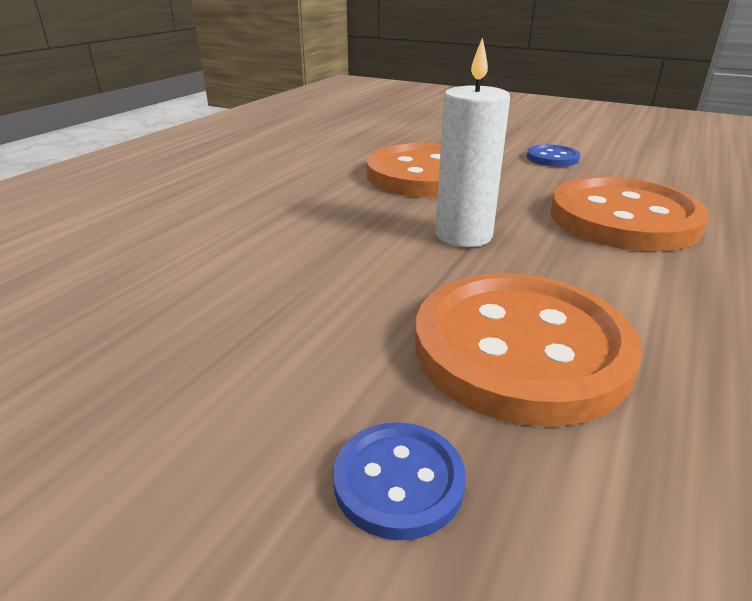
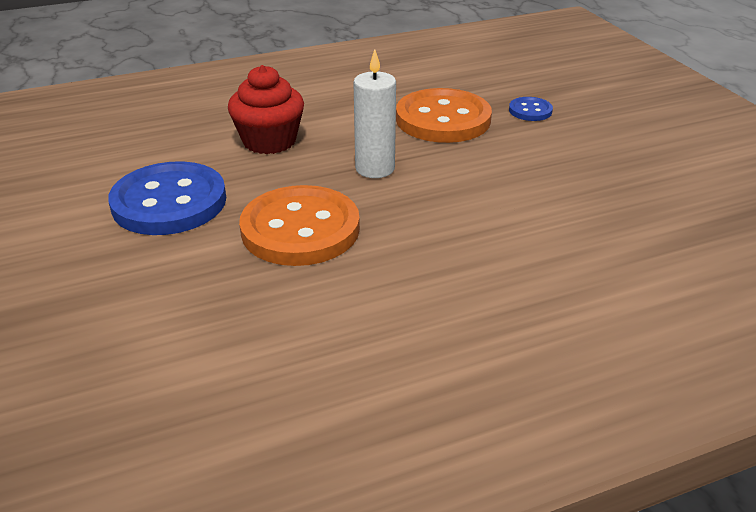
camera: 140 degrees left, 5 degrees up
blue button [527,145,580,167] -> blue button [108,161,226,235], size x2.17
orange button [550,177,709,251] -> red cupcake [228,65,304,154]

